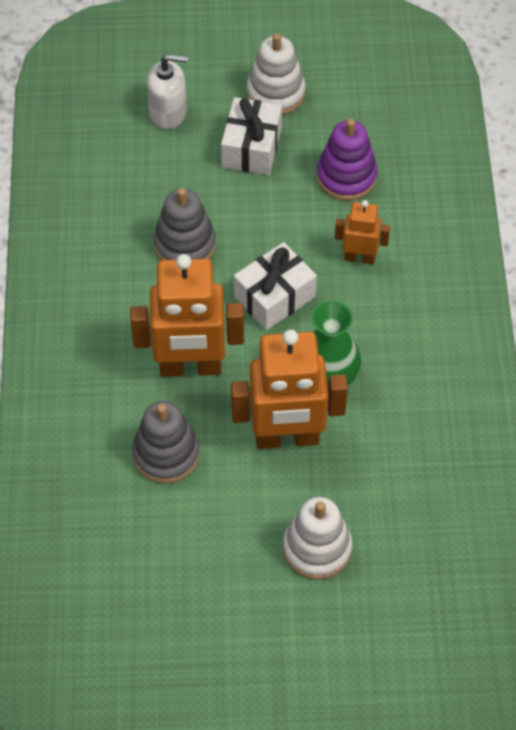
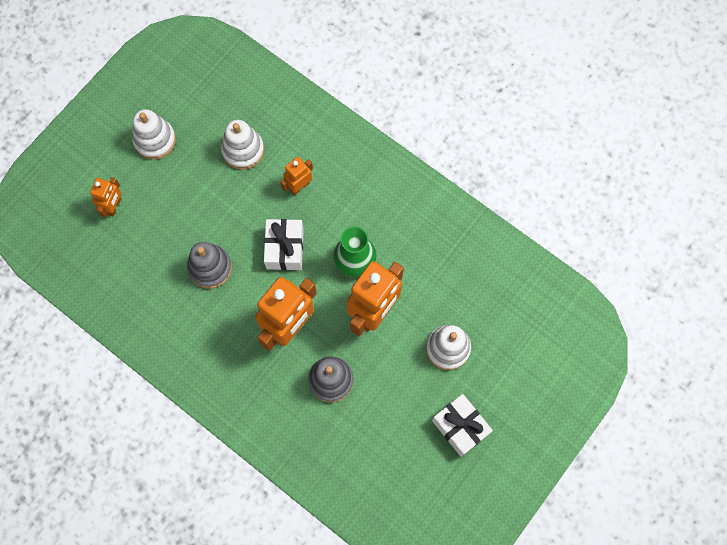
camera: 50 degrees left, 15 degrees up
white soap dispenser [147,54,188,129] -> orange robot [90,177,121,217]
white gift [221,97,282,175] -> white gift moved to [432,394,493,457]
purple stacking toy [317,119,377,201] -> white stacking toy [221,120,264,170]

